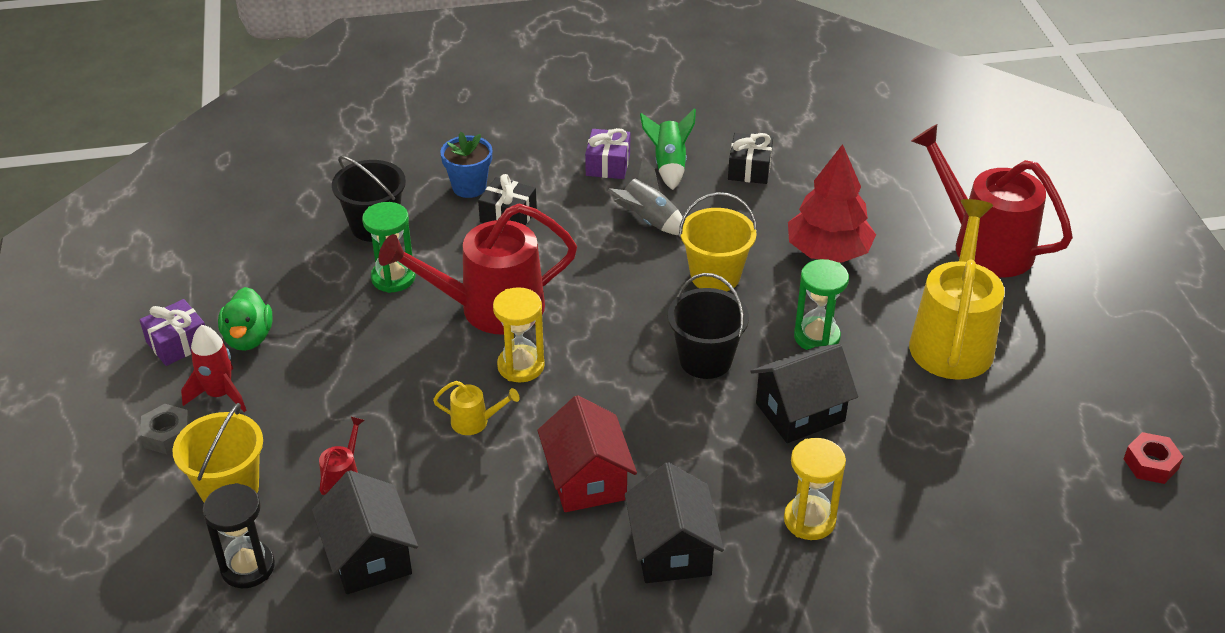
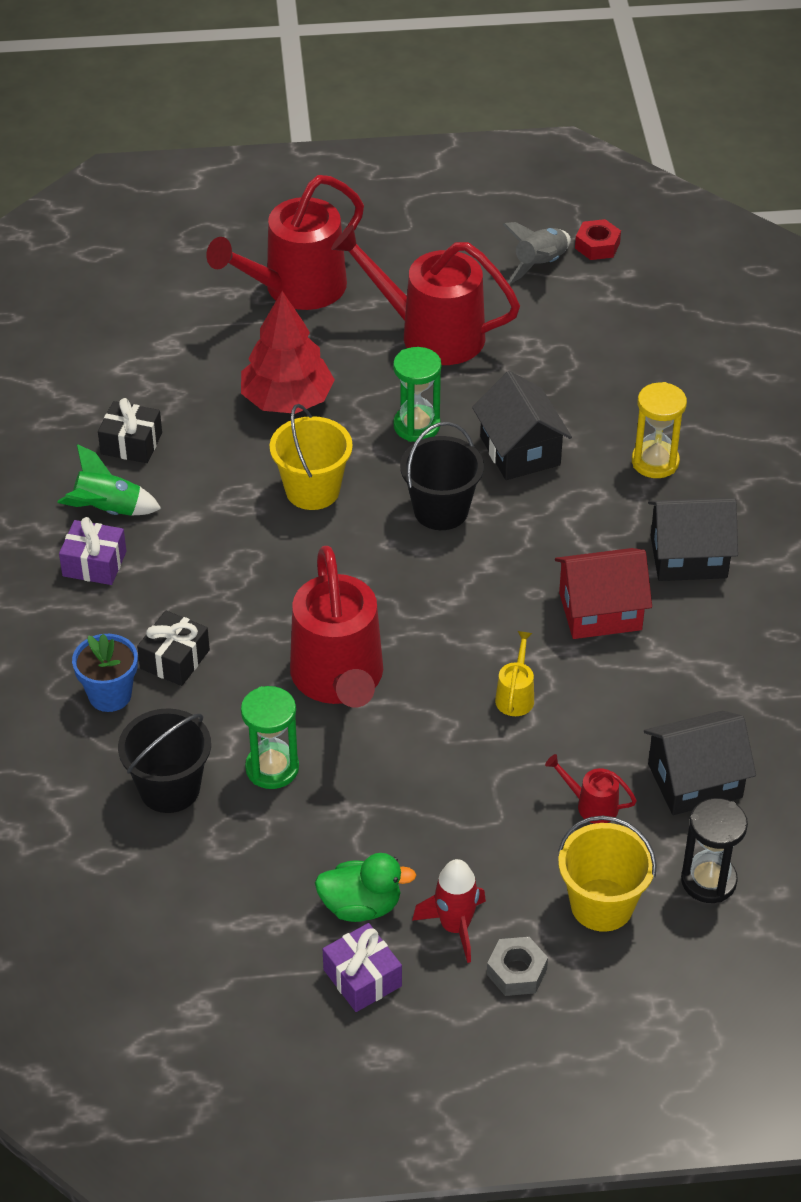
camera: 85 degrees left, 5 degrees up
yellow hourglass [493,287,545,383] -> none
grey rocket [608,157,683,235] -> grey rocket moved to [503,222,571,284]
yellow watering can [909,199,1004,380] -> red watering can [331,225,520,365]

